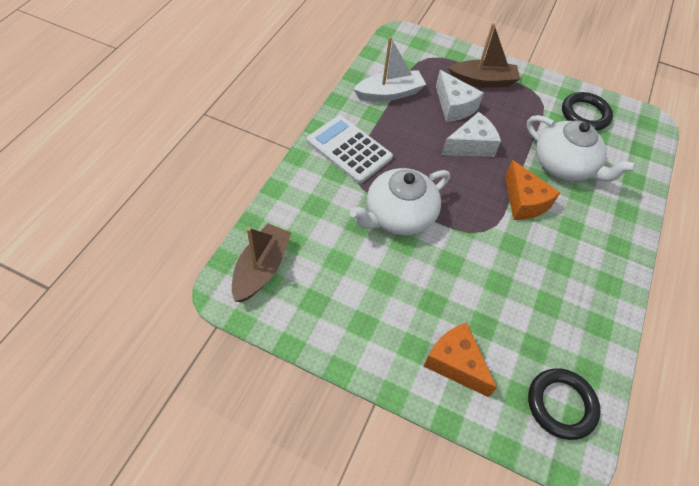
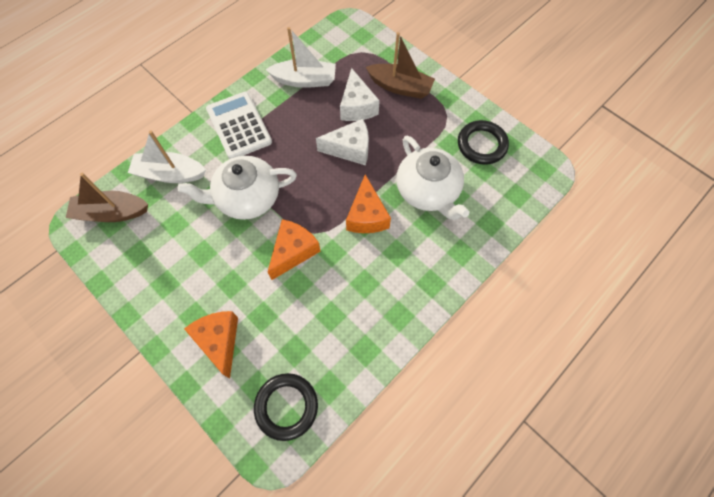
camera: 25 degrees right, 10 degrees up
brown boat [232,224,291,302] -> brown boat turned 135 degrees counterclockwise [66,173,148,222]
none -> white boat [128,131,206,183]
none -> orange cheese [268,219,321,280]

